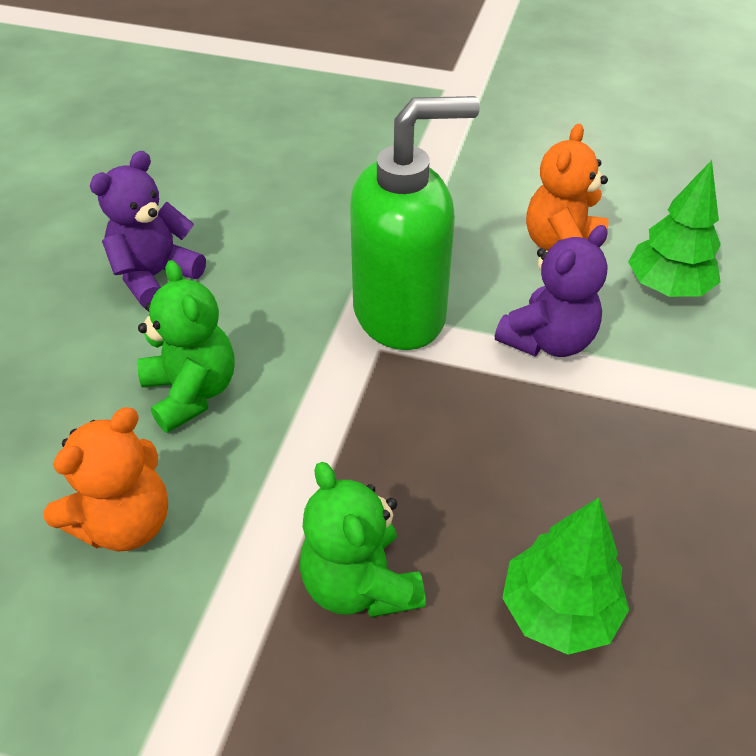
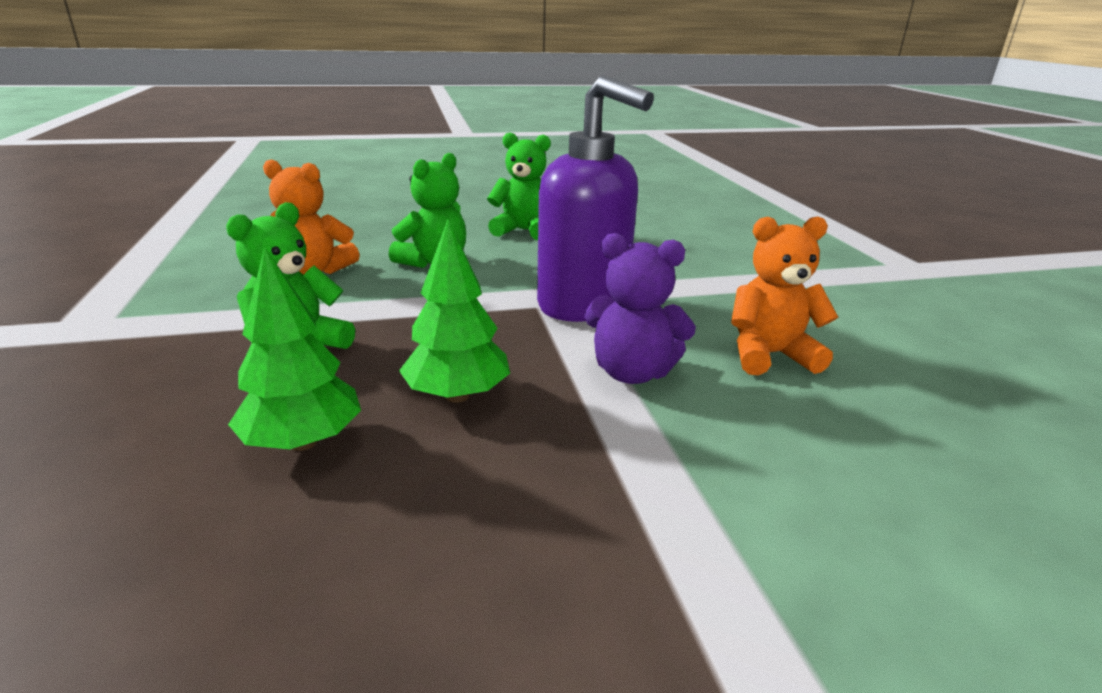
camera: 60 degrees right, 20 degrees down
purple teddy bear [90,151,206,308] -> green teddy bear [487,132,551,240]
green soap dispenser [350,96,480,350] -> purple soap dispenser [537,75,654,322]
green tree [628,160,721,297] -> green tree moved to [399,219,510,403]

